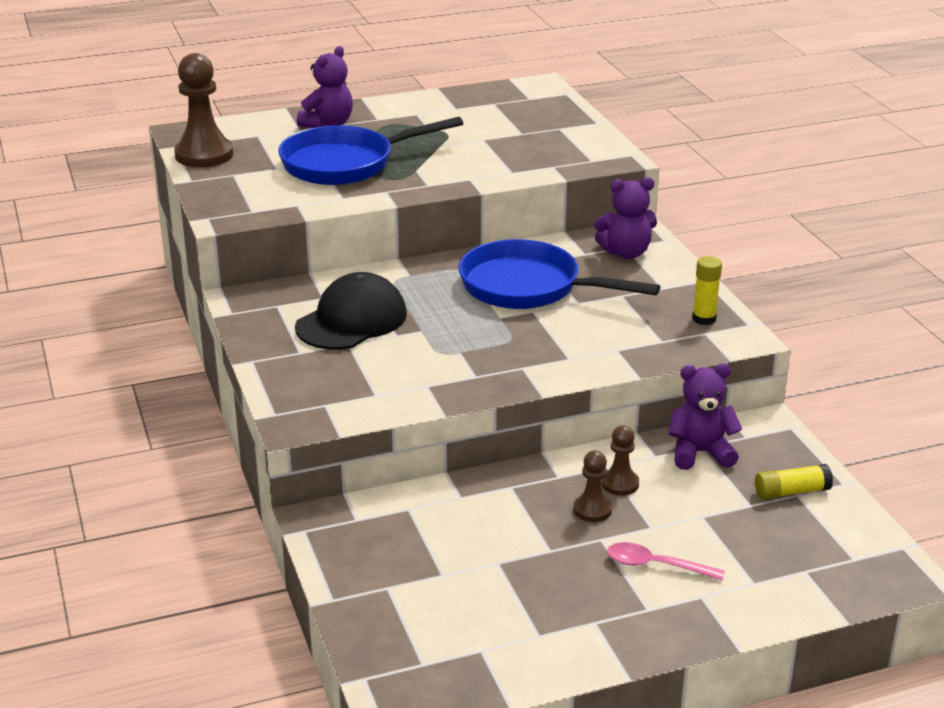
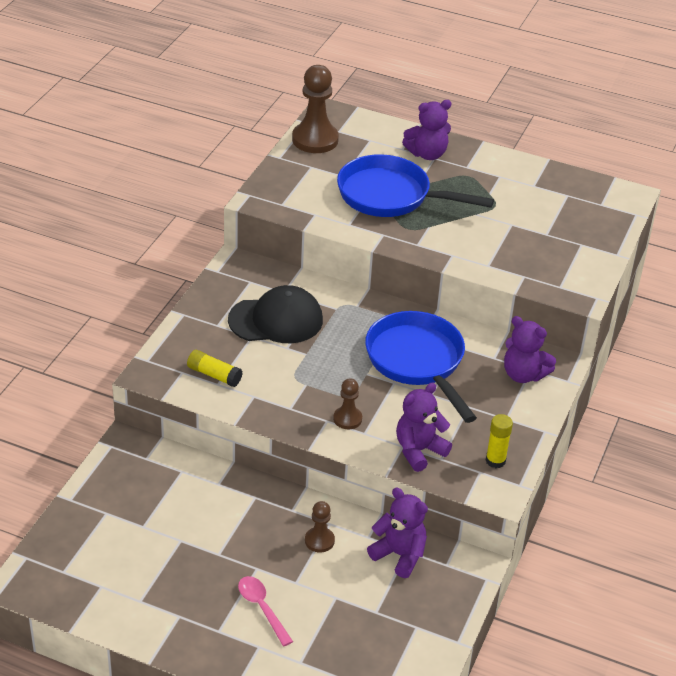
camera: 40 degrees right, 10 degrees up
brown pawn [573,450,612,522] -> brown pawn moved to [333,378,362,429]
yellow glue stick [755,464,833,499] -> yellow glue stick moved to [187,350,243,387]
none -> purple teddy bear [396,383,452,472]

